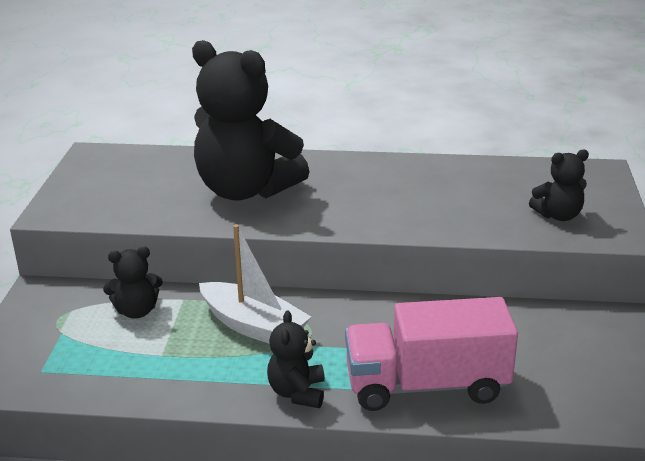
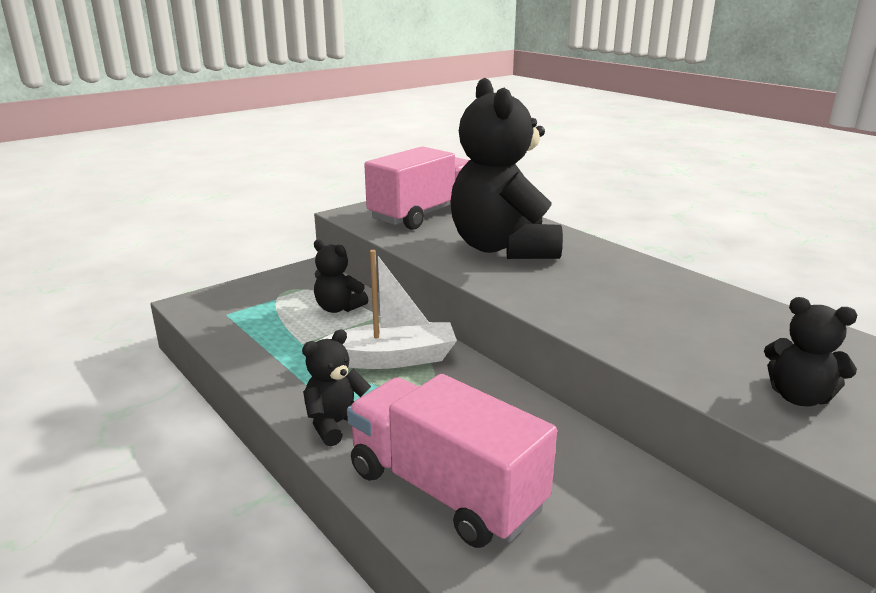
camera: 45 degrees right, 5 degrees down
white boat [199,224,311,344] -> white boat turned 90 degrees counterclockwise [316,250,457,369]
none -> pink truck [364,146,469,230]

